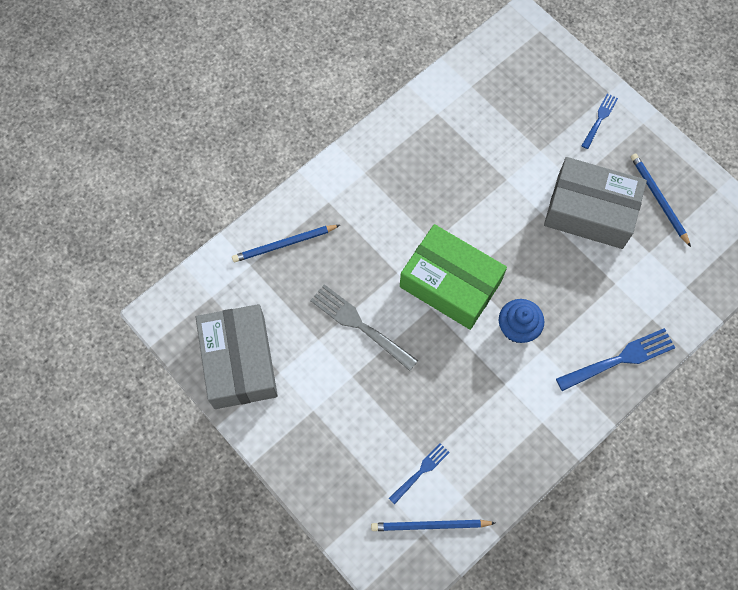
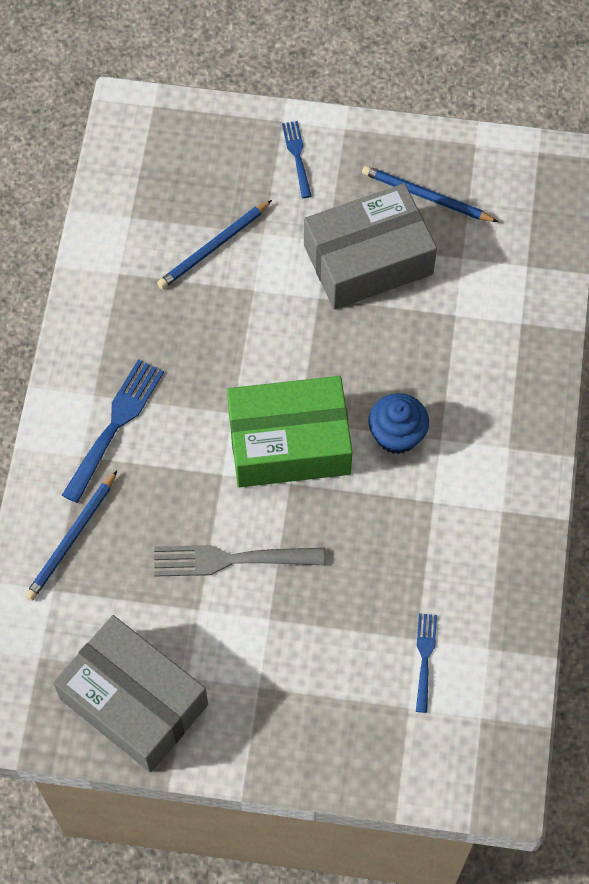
camera: 40 degrees left, 5 degrees down
blue pencil [371,520,495,531] -> blue pencil moved to [157,200,272,289]
blue fork [556,328,675,391] -> blue fork moved to [62,359,164,503]

